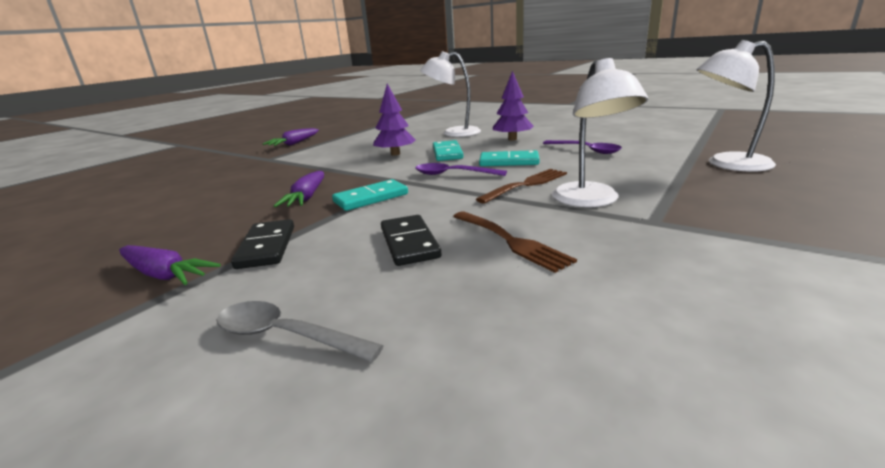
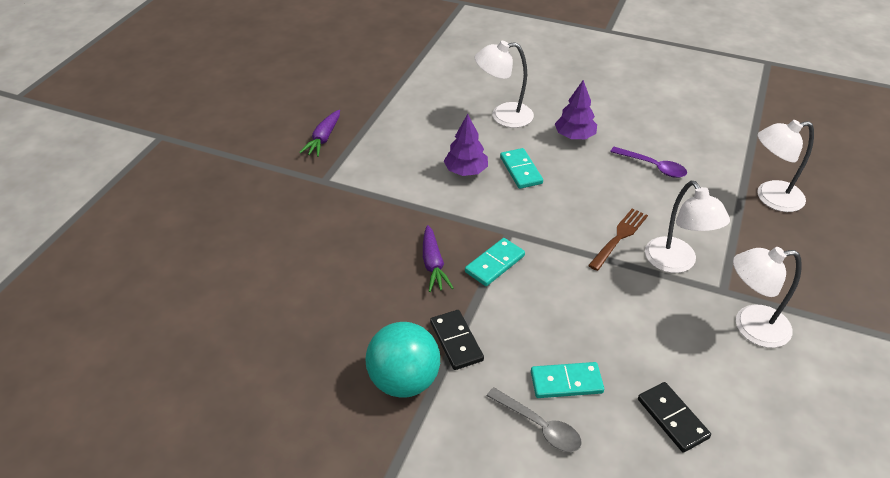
camera: 15 degrees left, 20 degrees up
purple carrot [119,245,221,285] -> turquoise ball [366,322,440,398]
grey spoon [217,301,384,362] -> grey spoon turned 150 degrees counterclockwise [487,387,582,452]
black domino [381,215,441,266] -> black domino moved to [638,382,711,453]
purple spoon [415,163,507,176] -> none
brown fork [453,211,577,273] -> none
turquoise domino [479,150,540,166] -> turquoise domino moved to [531,362,604,398]
none -> white lamp [733,247,802,348]

